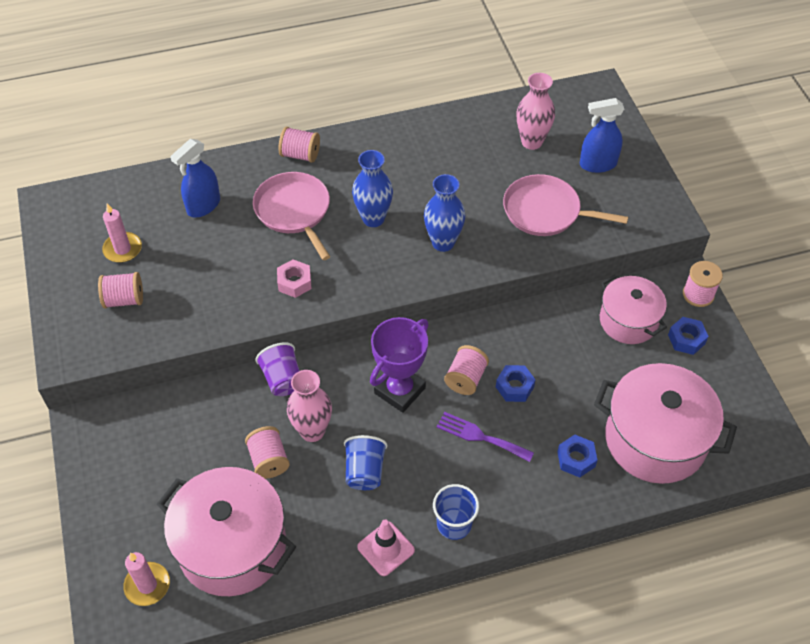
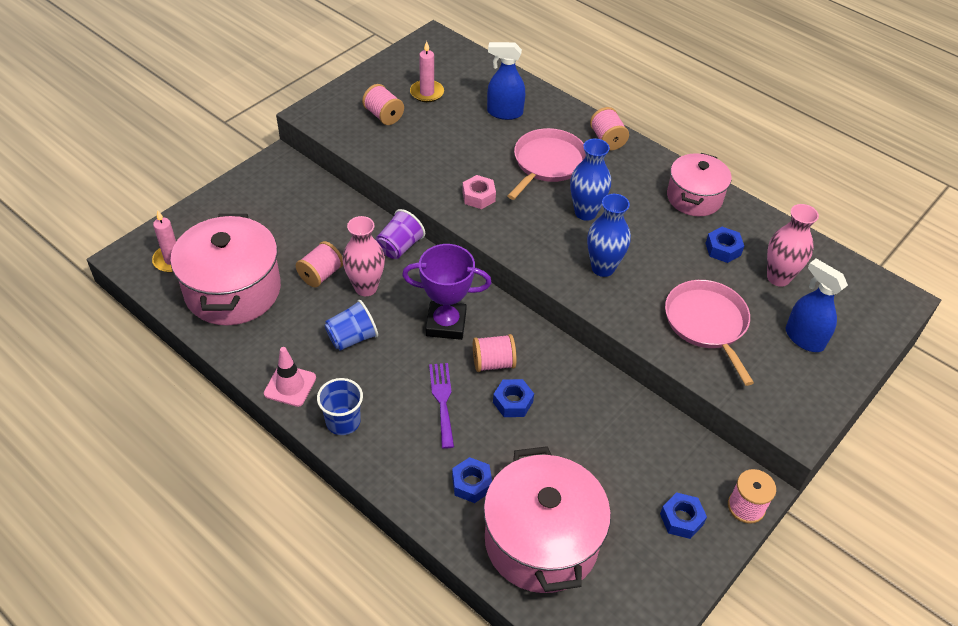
camera: 55 degrees right, 5 degrees down
pink pot [600,275,667,344] -> pink pot moved to [667,153,732,216]
none -> blue nut [705,227,744,263]

